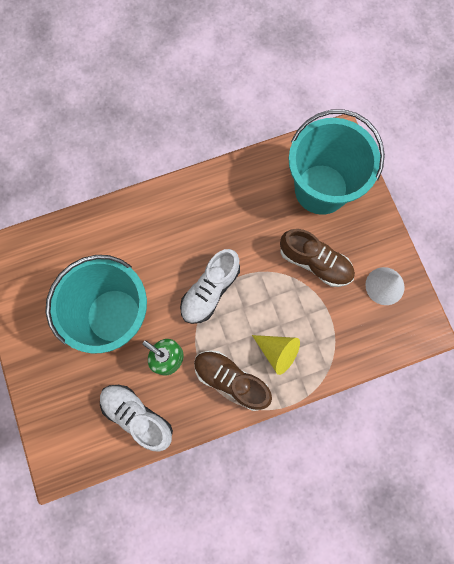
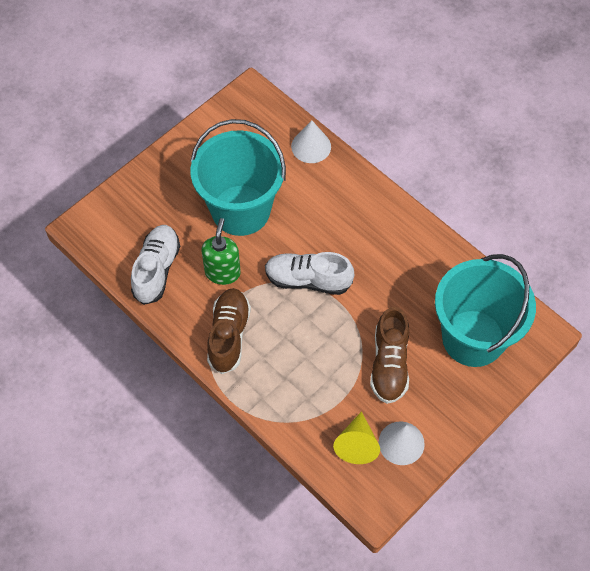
camera: 65 degrees right, 15 degrees down
yellow cone [252,335,300,375] -> yellow cone moved to [333,411,380,464]
none -> white cone [291,120,331,163]

